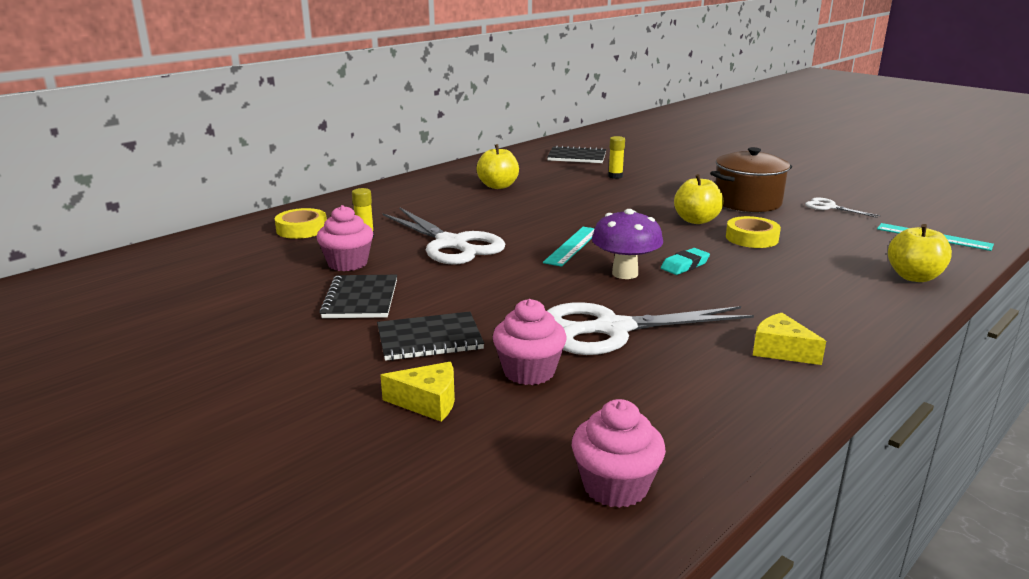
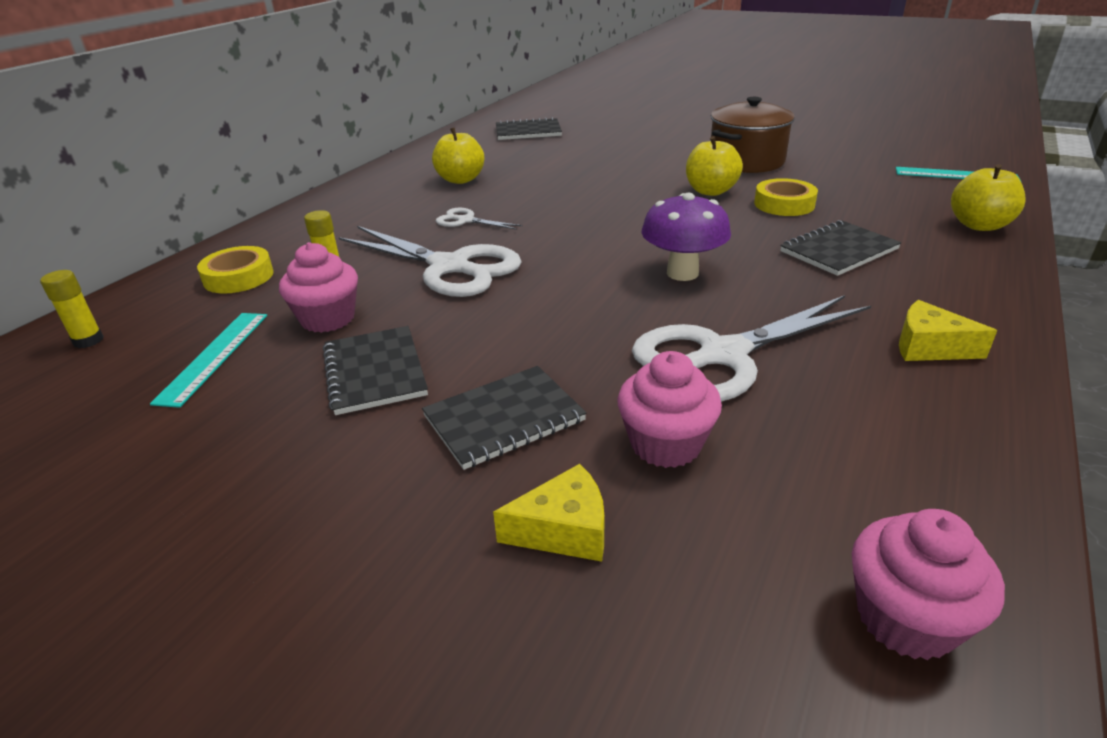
camera: 15 degrees left, 10 degrees up
turquoise ruler [543,227,595,267] -> turquoise ruler moved to [150,313,267,408]
yellow glue stick [608,136,625,179] -> yellow glue stick moved to [40,270,104,348]
turquoise eraser [661,248,710,275] -> none
white scissors [805,197,881,218] -> white scissors moved to [436,208,523,230]
none -> black notebook [780,220,901,276]

